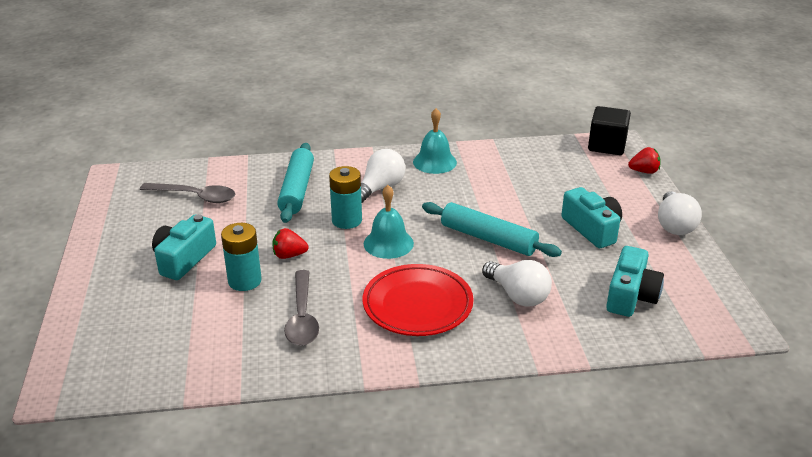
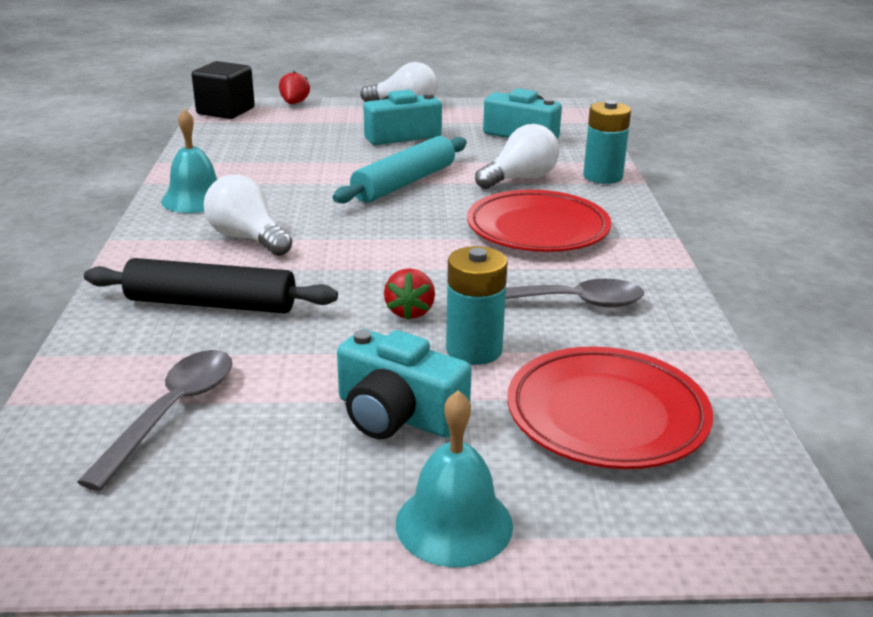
camera: 85 degrees left, 5 degrees down
turquoise rolling pin [277,143,314,223] -> black rolling pin [84,258,338,313]
turquoise battery [329,166,362,229] -> turquoise battery moved to [583,100,631,184]
turquoise bell [364,185,414,259] -> turquoise bell moved to [396,390,513,567]
none -> red plate [507,346,713,469]

